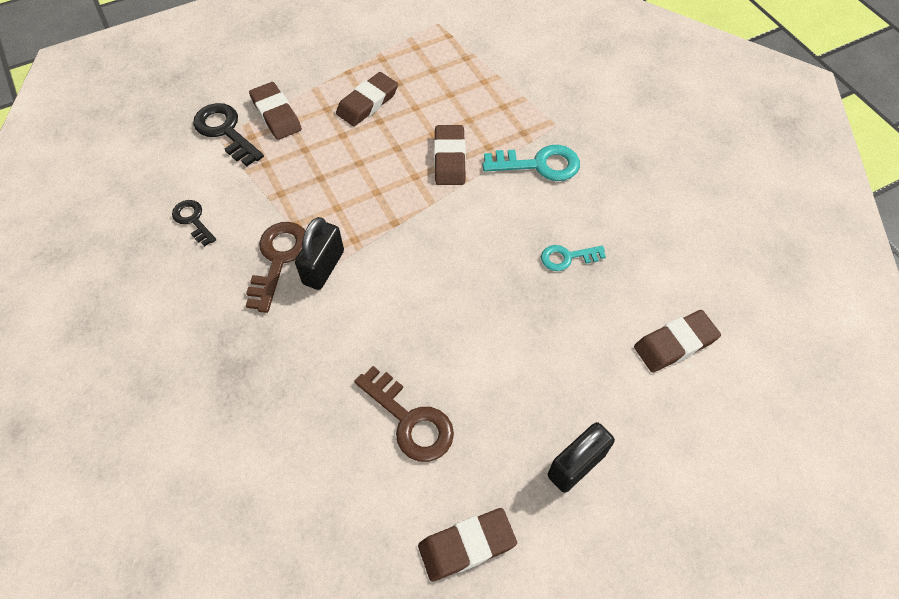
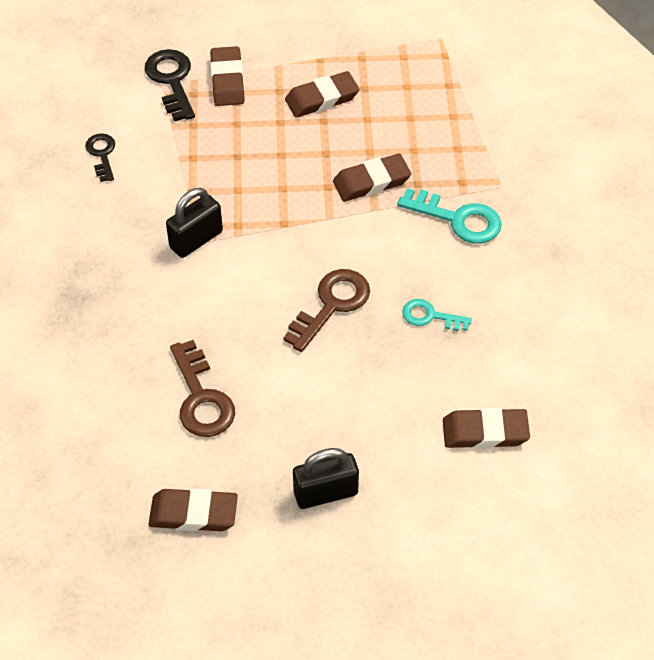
camera: 25 degrees right, 5 degrees down
brown key [246,222,305,313] -> brown key moved to [283,269,370,352]
brown eraser [434,125,466,185] -> brown eraser turned 45 degrees clockwise [333,154,411,202]

